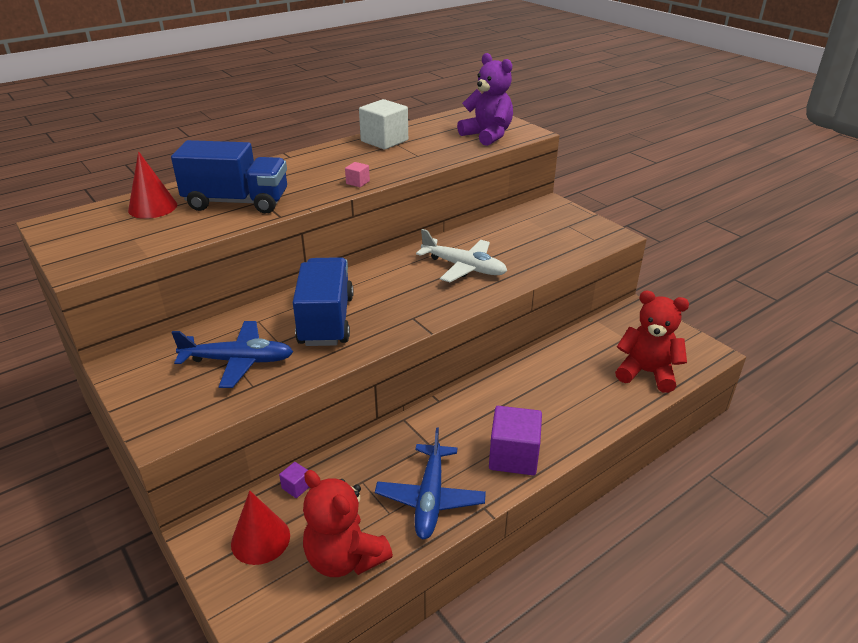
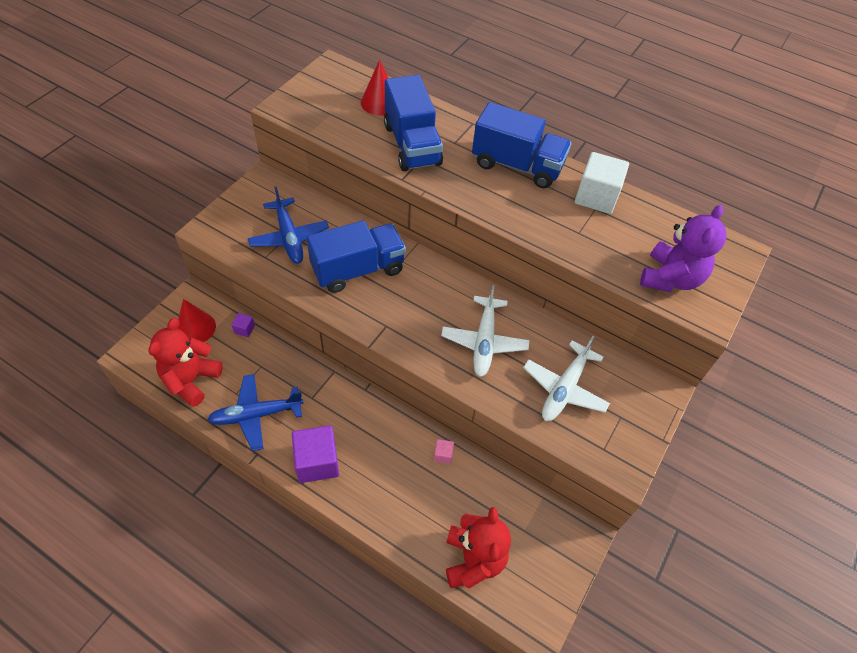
camera: 65 degrees right, 20 degrees up
pink cube [345,162,370,187] -> pink cube moved to [434,439,454,464]
none -> blue truck [472,102,571,188]
none -> white plane [523,336,610,421]

